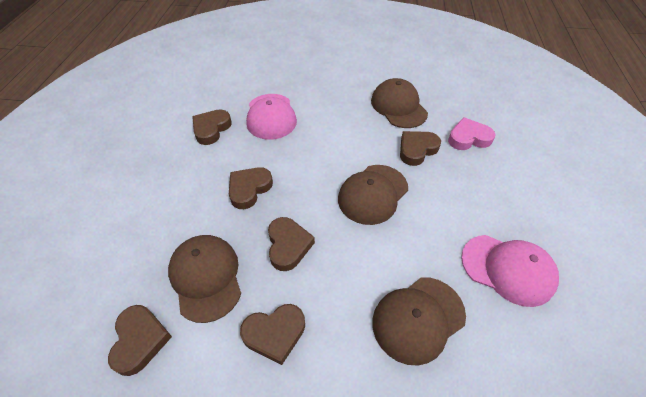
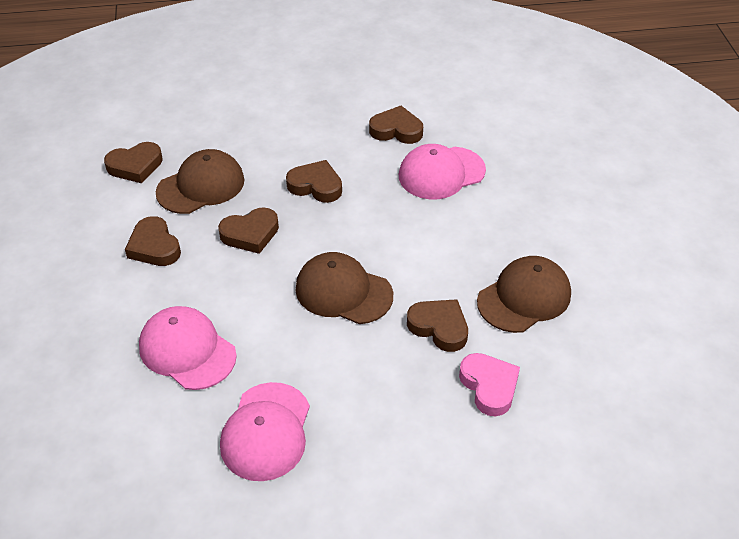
camera: 75 degrees right, 5 degrees down
brown cap [372,277,466,366] -> pink cap [139,306,237,390]

